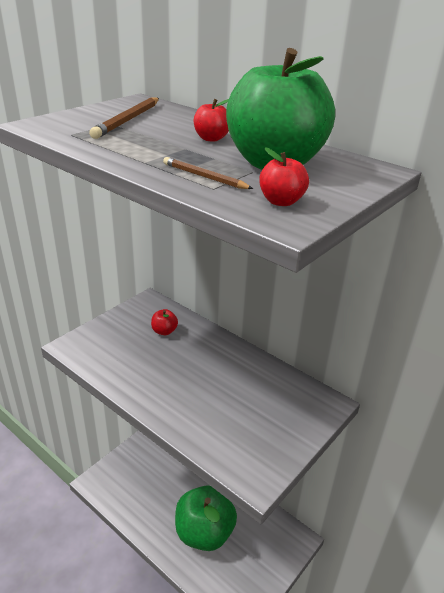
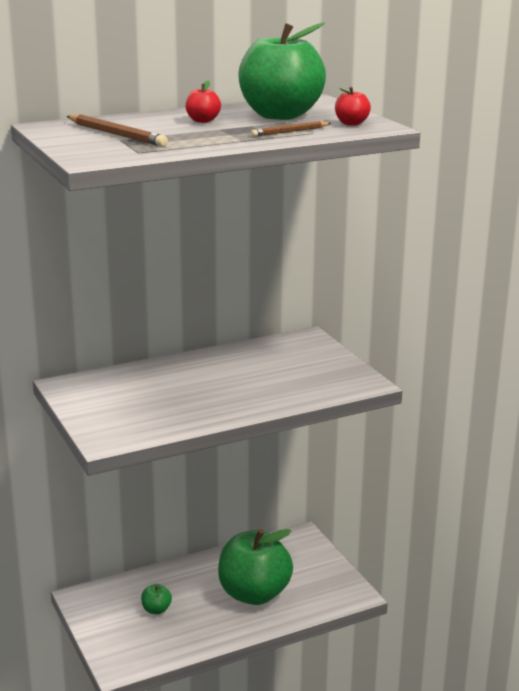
camera: 65 degrees left, 10 degrees down
red apple [151,309,178,335] -> none
none -> green apple [141,584,172,614]

